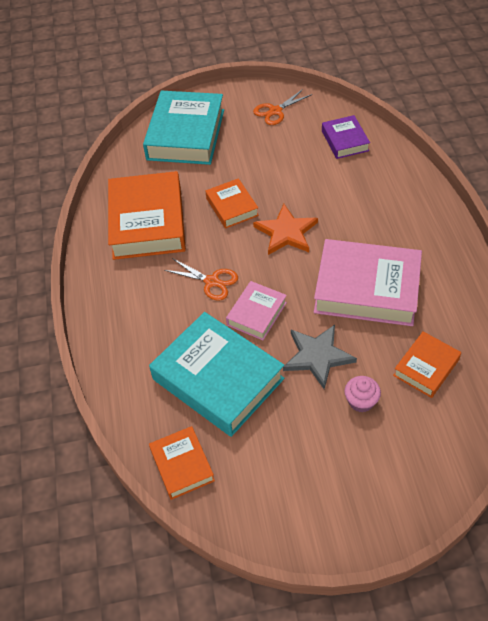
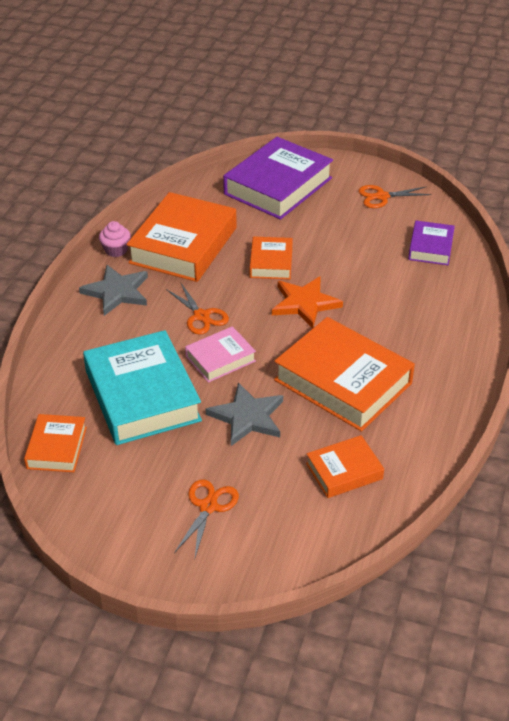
camera: 25 degrees right, 10 degrees down
turquoise book [143,91,224,165] -> purple book [223,137,333,220]
pink book [314,239,422,326] -> orange book [274,317,415,432]
pink cupcake [344,376,381,413] -> pink cupcake moved to [99,221,131,257]
none -> grey star [79,265,148,316]
none -> orange scissors [174,479,239,557]

